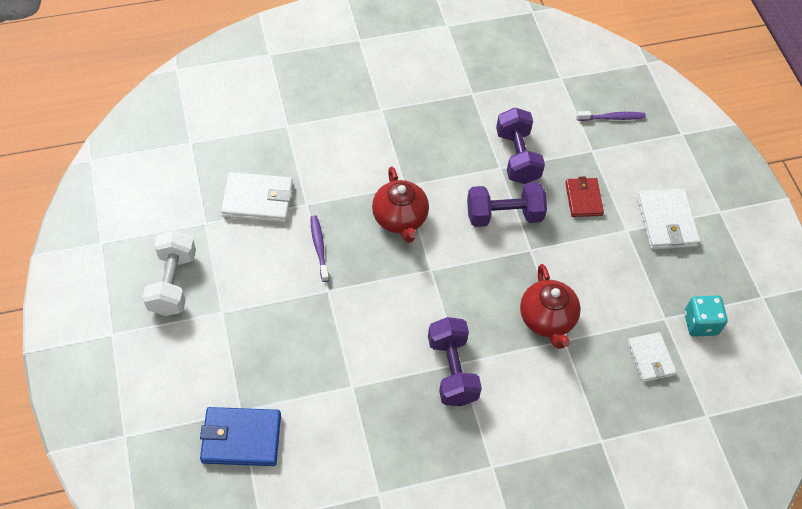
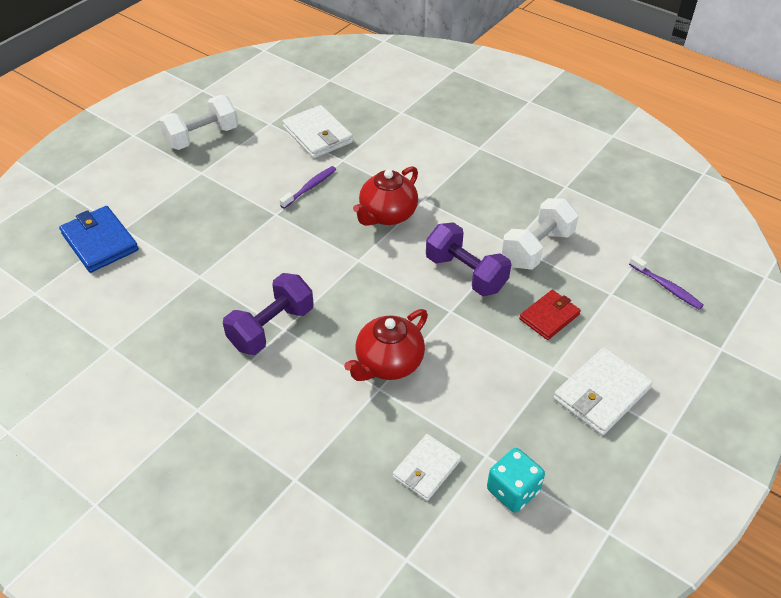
camera: 55 degrees right, 10 degrees down
purple dumbbell [496,108,545,184] -> white dumbbell [502,198,579,270]

